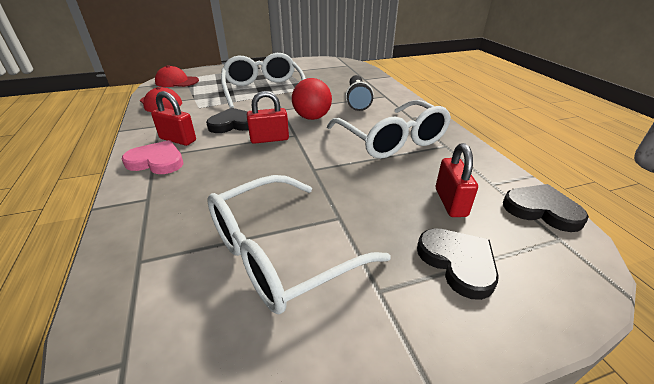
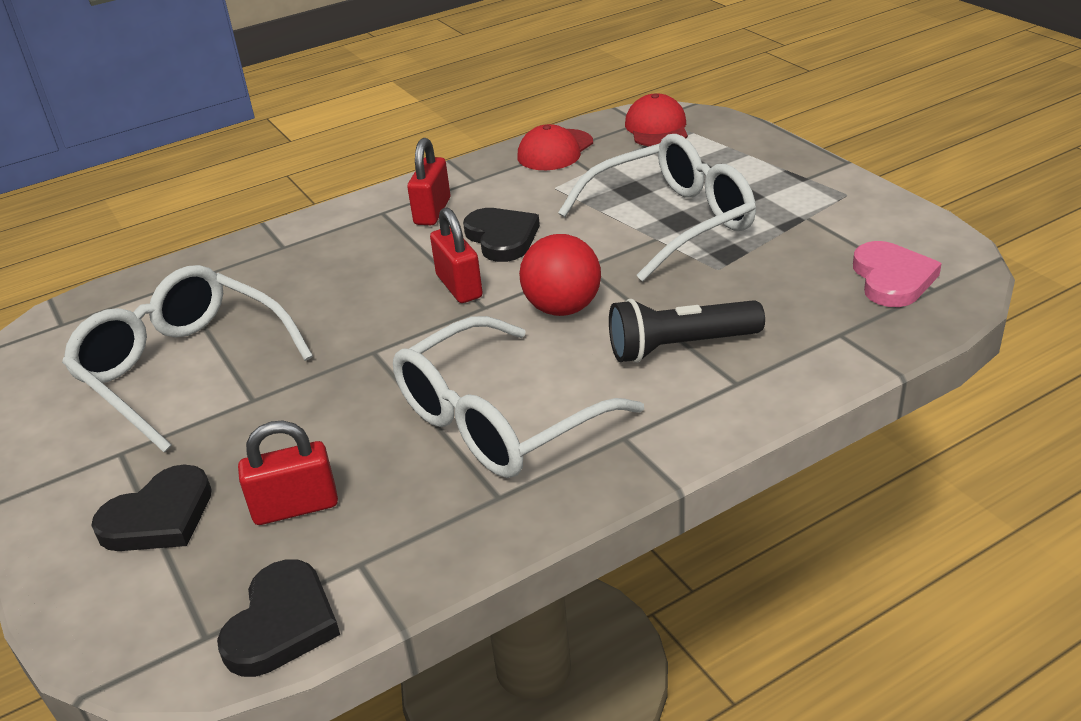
camera: 80 degrees right, 0 degrees up
pink heart [122,140,183,174] -> pink heart moved to [853,241,942,307]

